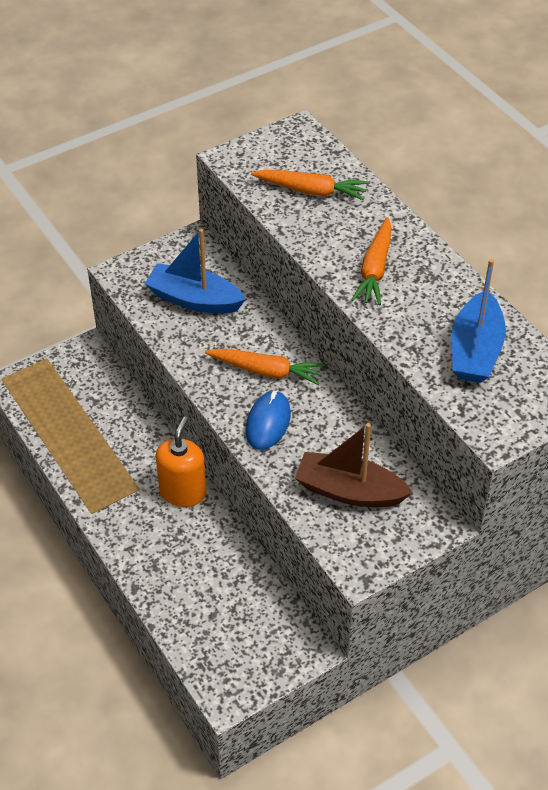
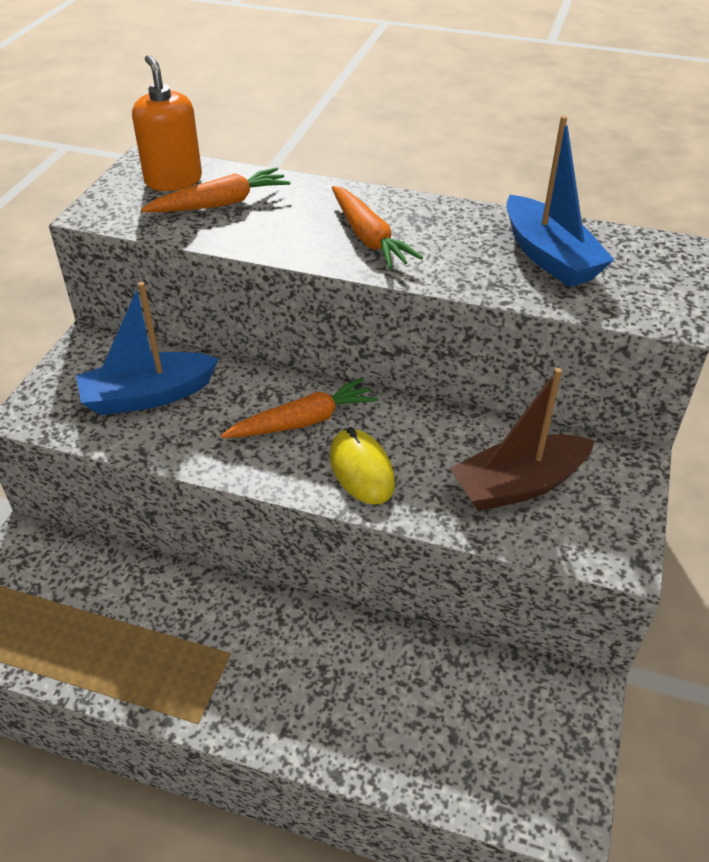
camera: 40 degrees left, 5 degrees down
orange soap dispenser [155,416,206,507] -> orange soap dispenser moved to [132,55,202,191]
blue mouse [245,390,291,450] -> yellow mouse [330,427,395,505]

